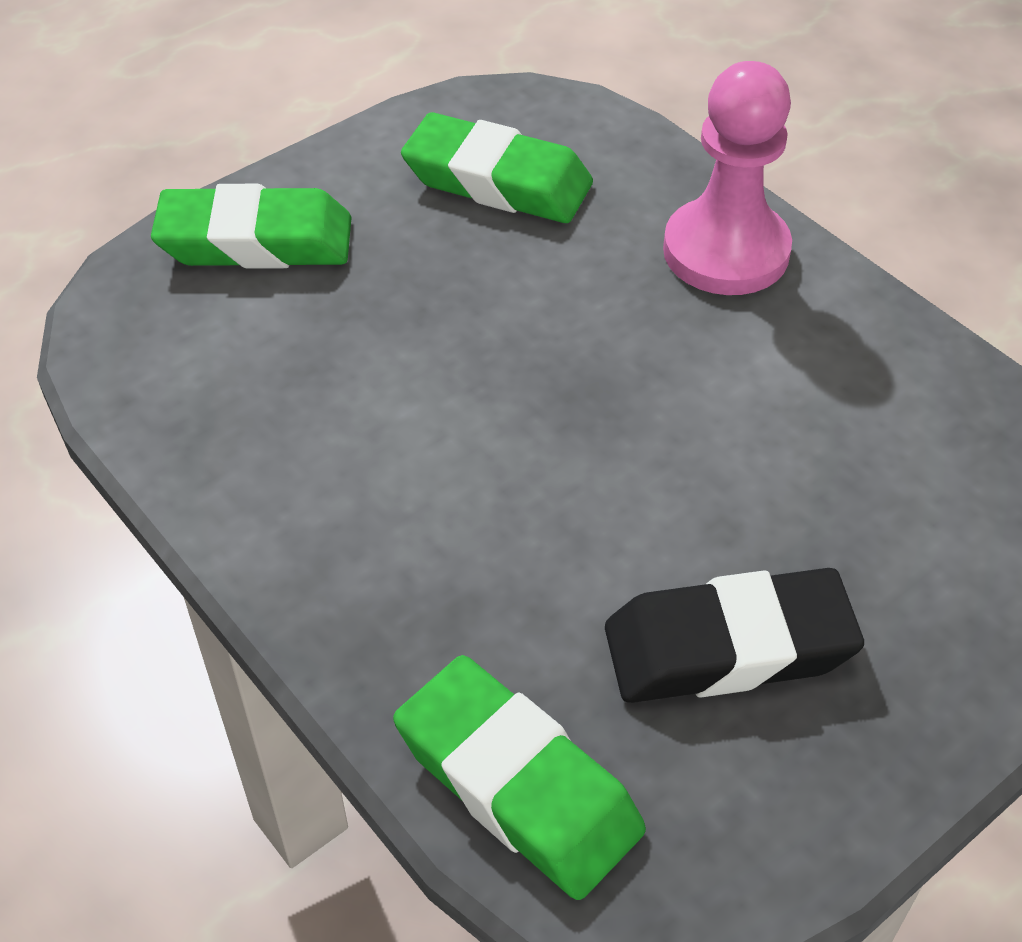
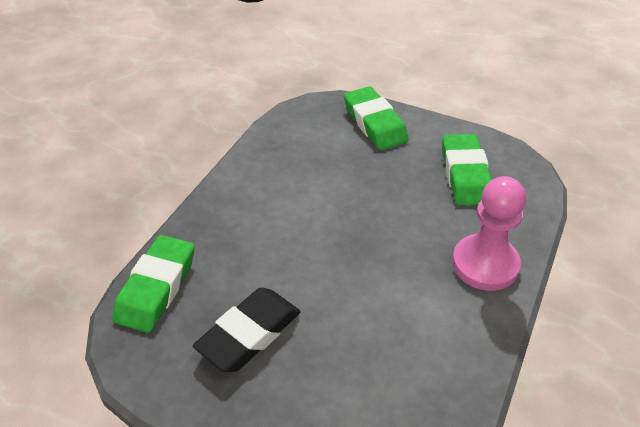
camera: 65 degrees right, 5 degrees down
black eraser [605,568,864,703] -> black eraser turned 75 degrees clockwise [193,288,300,372]

